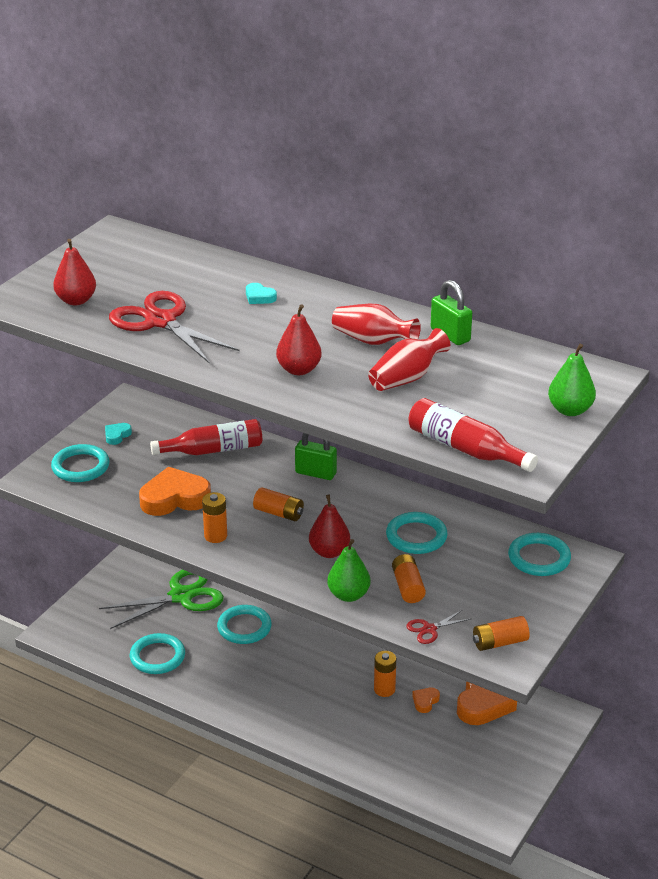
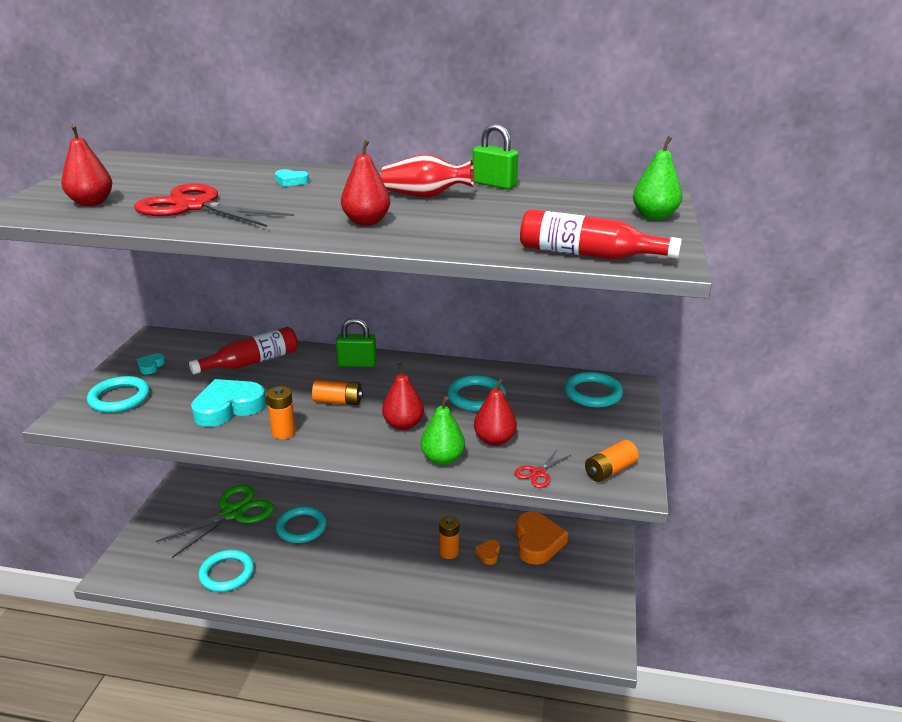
camera: 20 degrees left, 5 degrees down
orange heart [139,467,211,516] -> turquoise heart [191,379,266,427]
red vase [368,328,451,391] -> none
orange battery [392,554,426,603] -> red pear [474,379,517,446]

